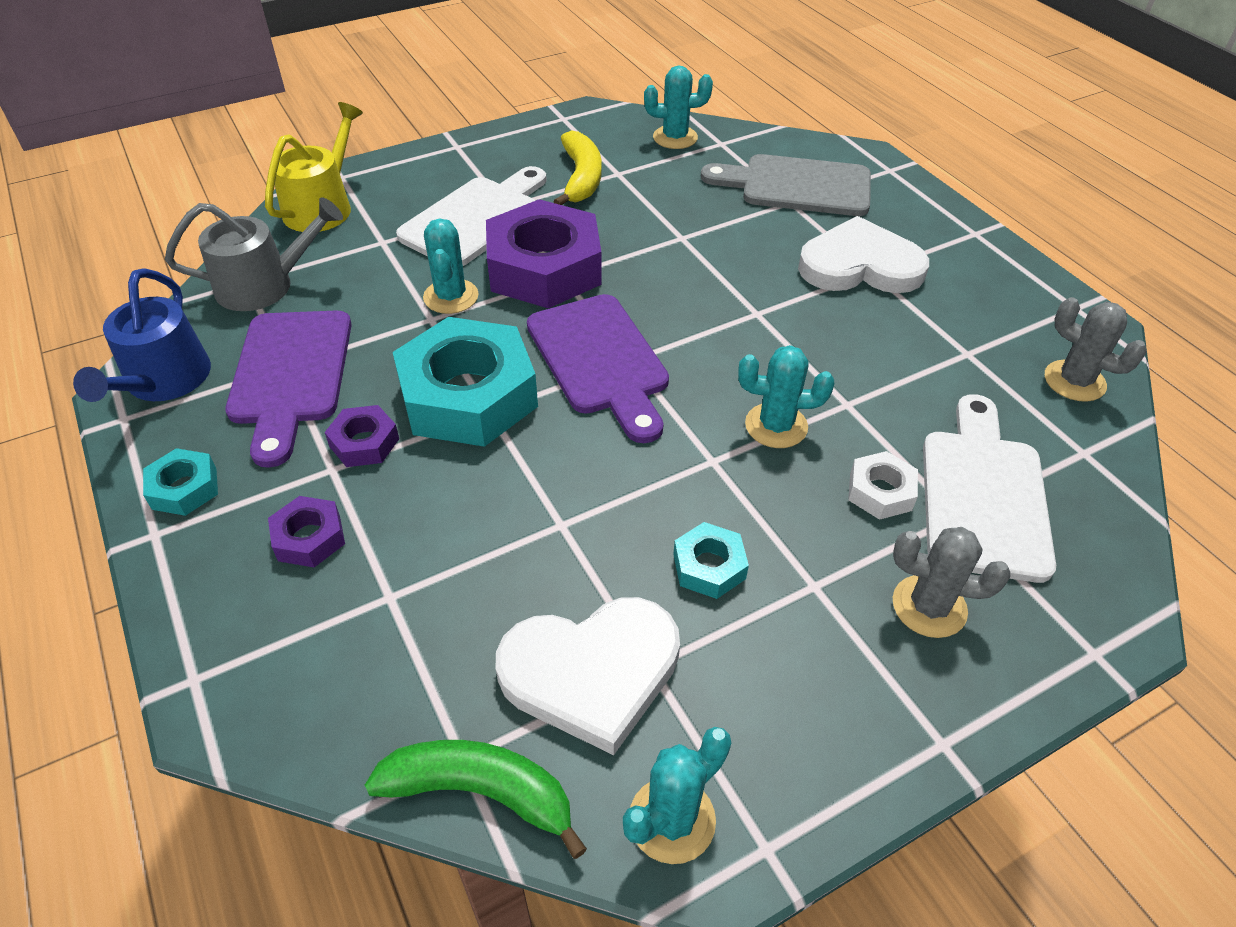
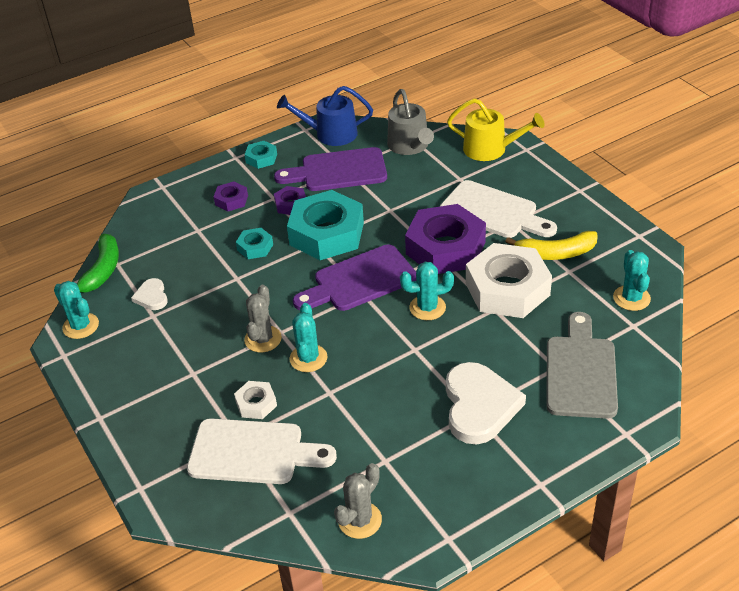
camera: 90 degrees right, 5 degrees down
turquoise cactus [423,218,479,314] -> turquoise cactus moved to [400,262,454,320]
white heart [496,597,680,755] -> white heart [131,278,168,310], size x0.49
turquoise nut [673,522,749,599] -> turquoise nut moved to [236,228,273,259]
grey cactus [893,527,1010,638] -> grey cactus moved to [244,285,282,352]
none -> white nut [466,243,552,318]

